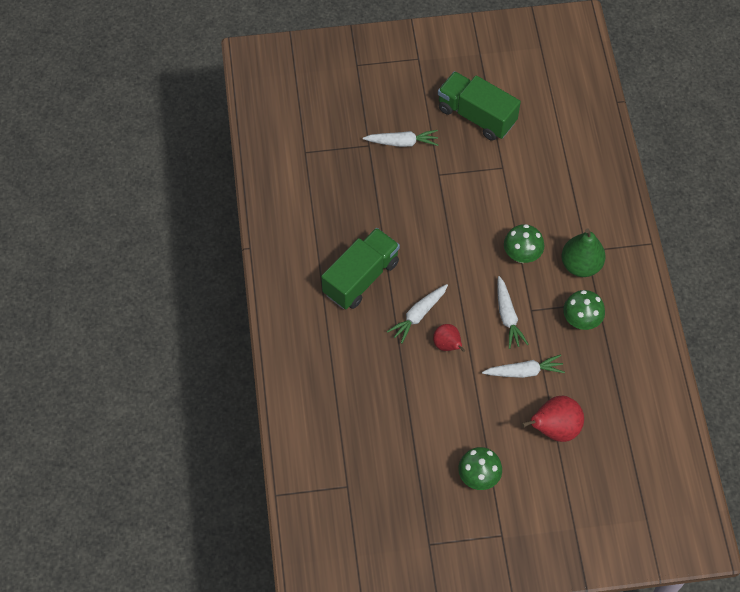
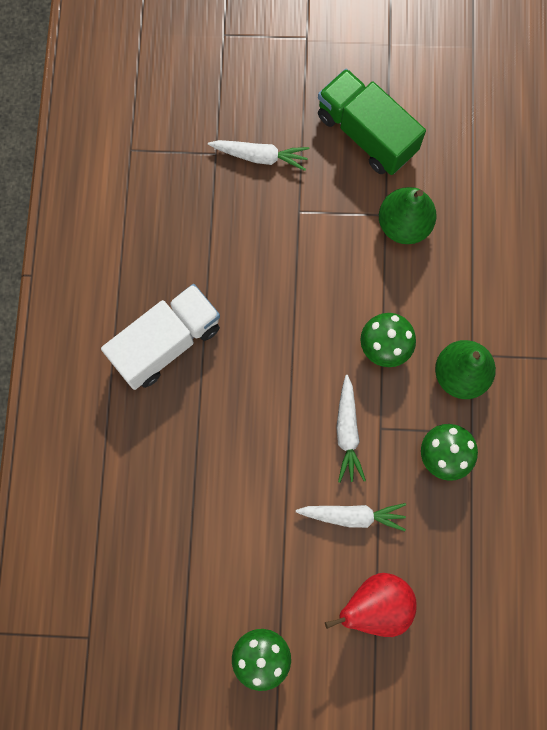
camera: 10 degrees right, 15 degrees up
green truck [321,228,400,309] -> white truck [101,284,220,390]
white carrot [387,284,448,344] -> none
red pear [433,324,465,352] -> none
none -> green pear [379,187,437,244]

